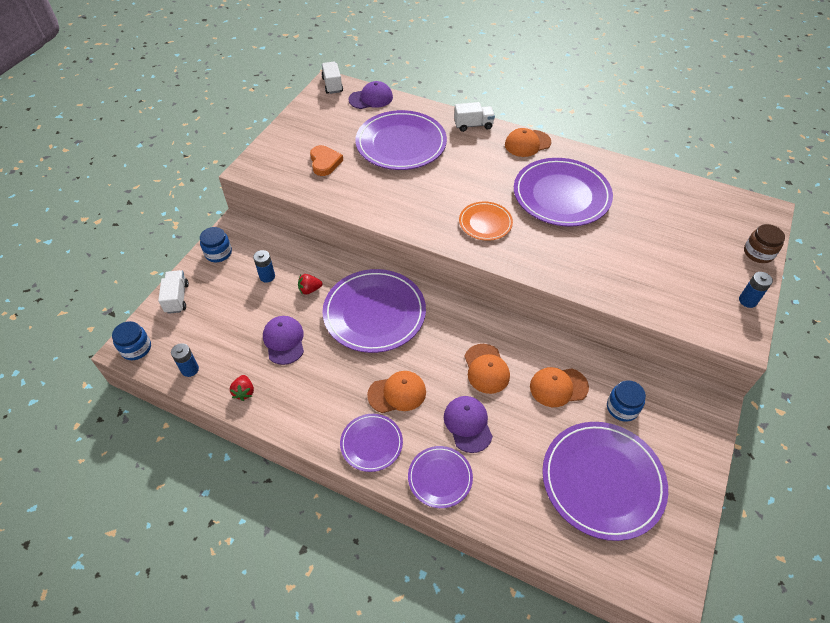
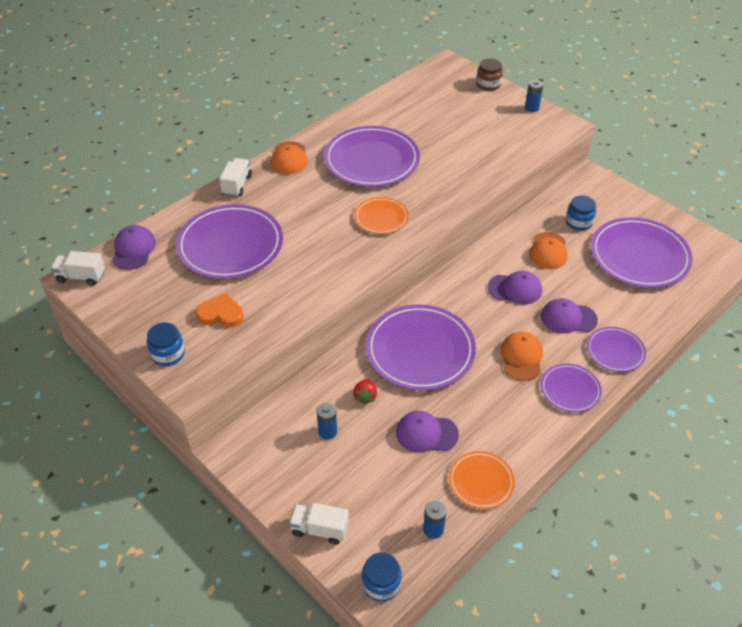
camera: 70 degrees left, 5 degrees down
blue jar [200,227,232,262] -> blue jar moved to [147,322,185,366]
red strawberry [230,375,254,401] -> orange plate [449,451,515,509]
orange cap [465,344,510,394] -> purple cap [488,271,542,305]

